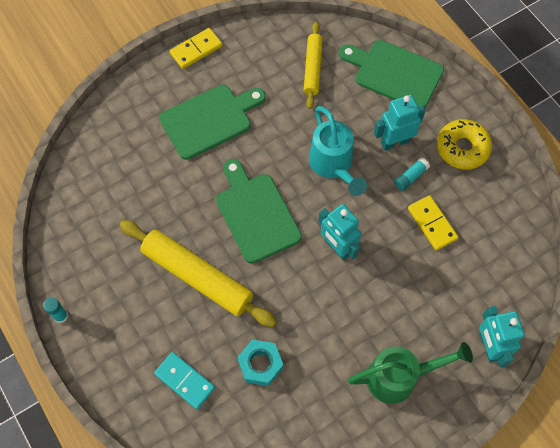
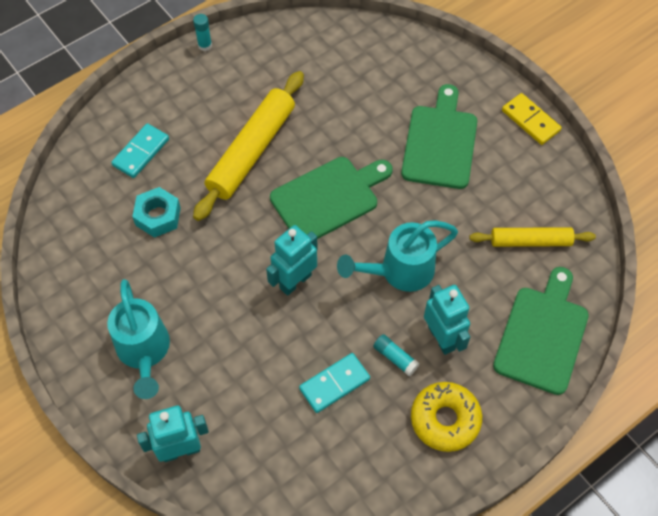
camera: 85 degrees right, 5 degrees down
green cutting board [159,85,266,160] -> green cutting board turned 135 degrees counterclockwise [401,84,477,189]
green watering can [348,342,473,404] -> turquoise watering can [107,279,170,399]
yellow domino [408,195,458,251] -> turquoise domino [299,353,370,413]

